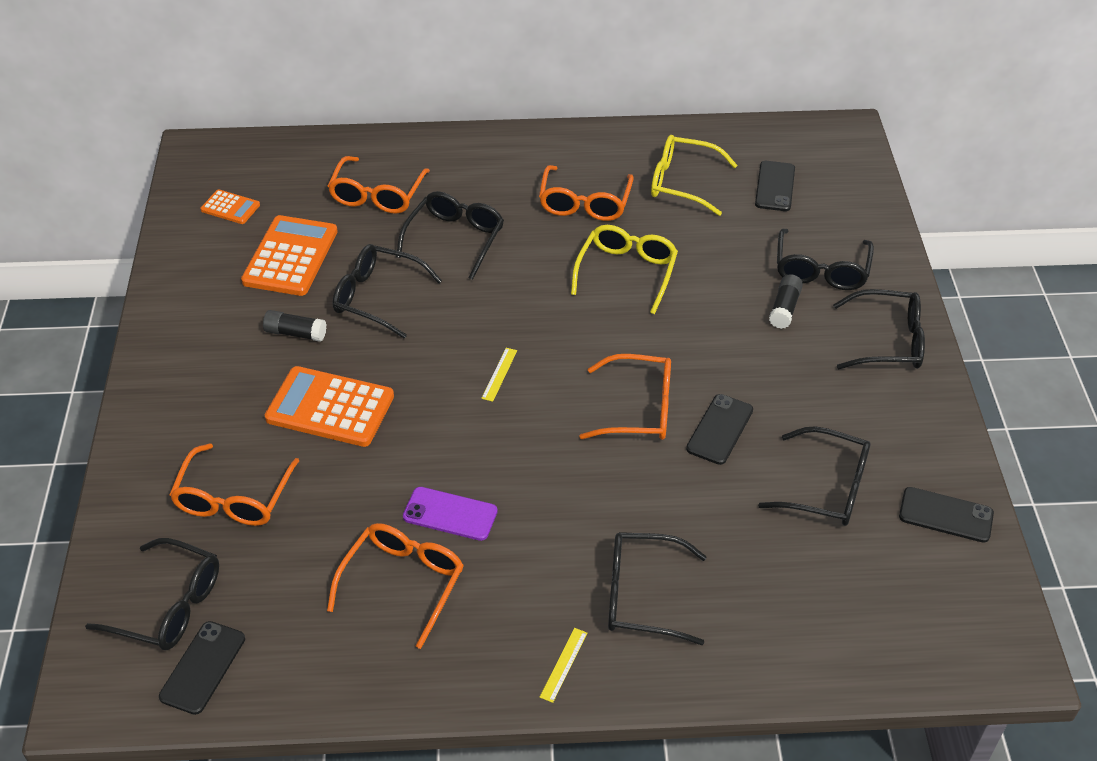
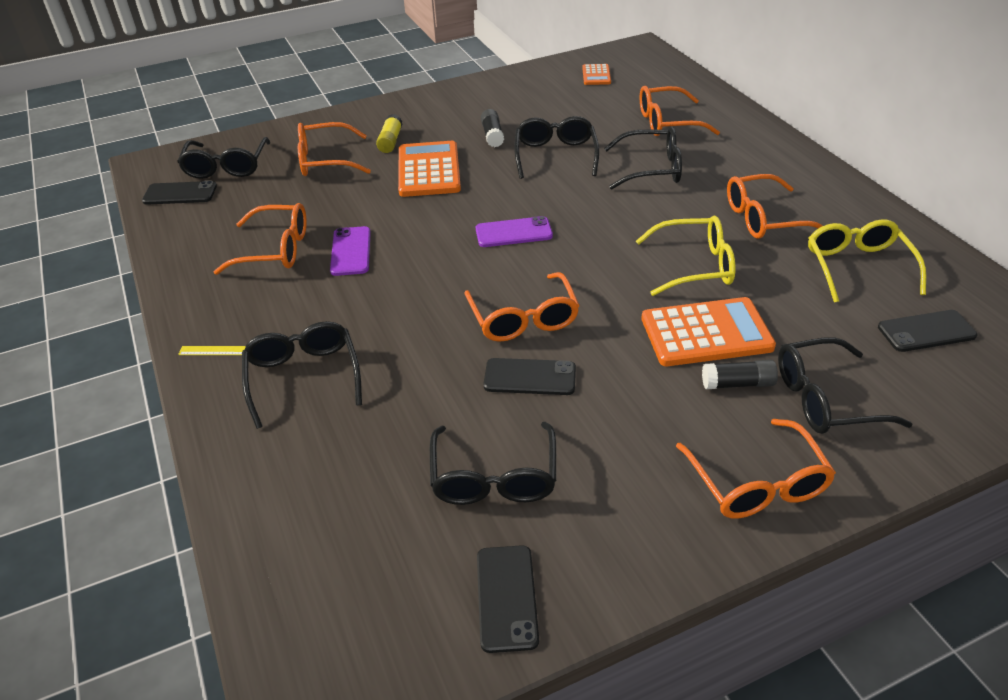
camera: 70 degrees right, 5 degrees down
orange calculator [241,215,338,296] -> orange calculator moved to [641,297,776,366]
yellow ruler [481,348,517,402] -> purple phone [476,216,553,247]
black glasses [833,289,925,369] -> orange glasses [676,419,836,519]
none -> yellow glue stick [376,114,402,153]

